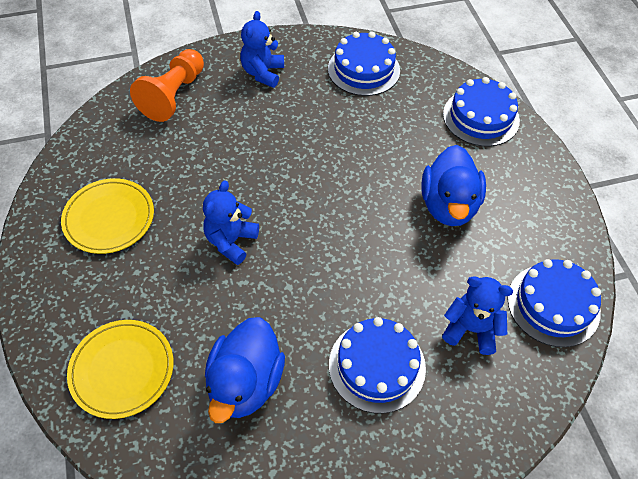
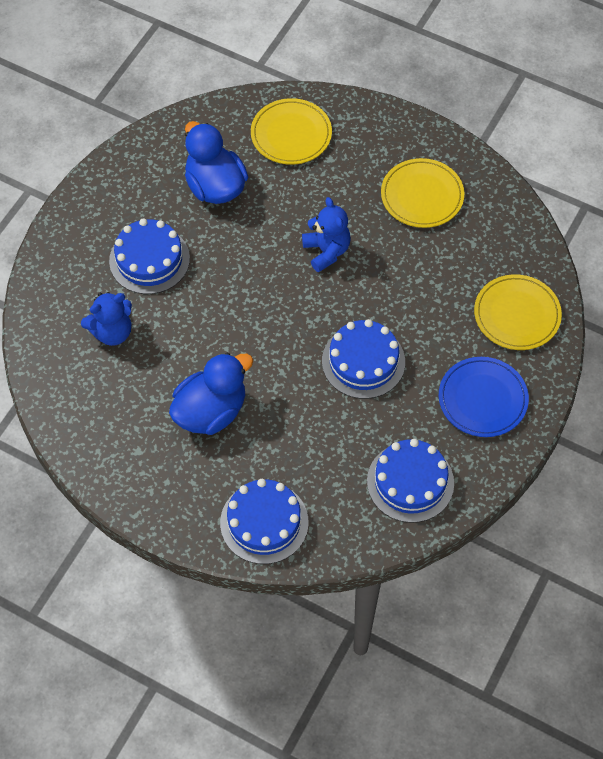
camera: 135 degrees right, 5 degrees up
orange pawn [130,49,204,122] -> yellow plate [474,274,562,350]
blue teddy bear [240,11,284,88] -> blue plate [439,357,529,437]
blue duck [421,145,486,226] -> blue duck turned 90 degrees clockwise [169,352,253,435]
blue cake [508,259,601,347] -> blue cake moved to [322,319,405,399]

